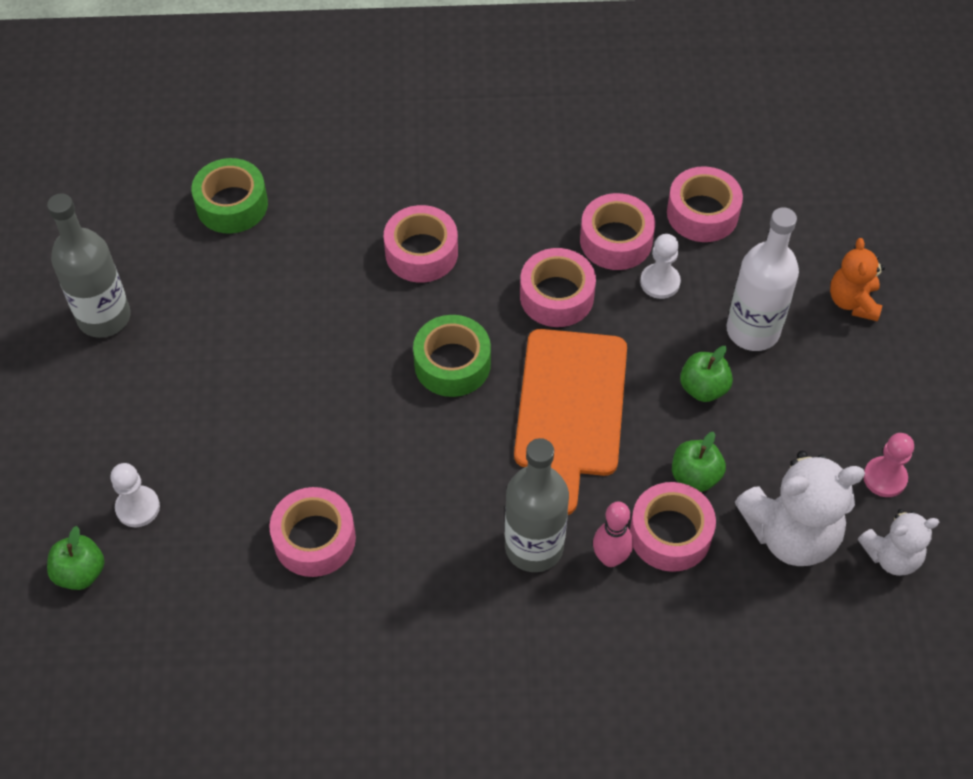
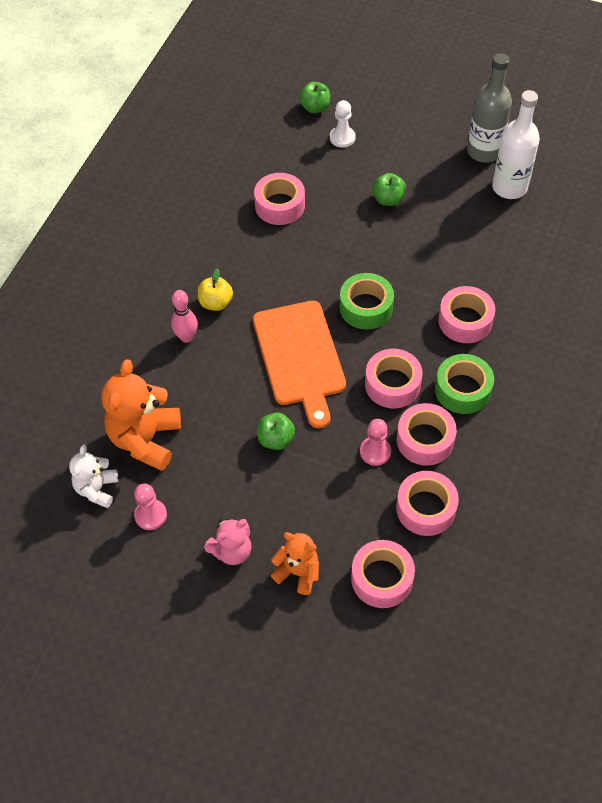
camera: 115 degrees right, 0 degrees up
green tape [191,158,268,234] -> green tape moved to [435,354,494,414]
grey bottle [505,438,569,572] -> yellow apple [198,268,233,311]
orange cutting board [514,329,627,515] -> orange cutting board turned 135 degrees counterclockwise [253,301,346,428]
pink tape [630,482,716,572] -> pink tape moved to [351,540,415,608]
white pawn [640,234,681,299] -> pink pawn [360,419,391,466]
green apple [672,432,726,492] -> green apple moved to [372,173,406,206]
white bottle [727,207,799,351] -> white bottle moved to [492,90,540,199]
white teddy bear [735,451,865,566] -> orange teddy bear [101,360,181,471]
none -> pink teddy bear [204,518,252,565]

